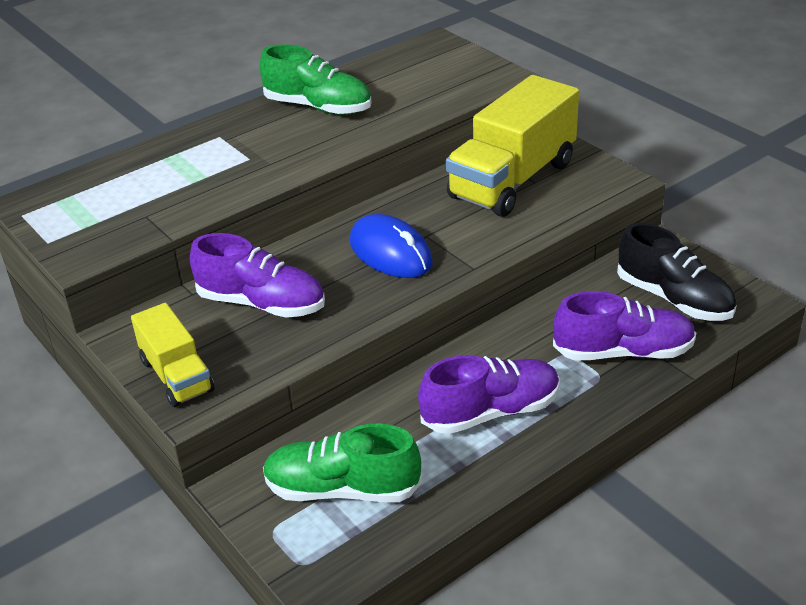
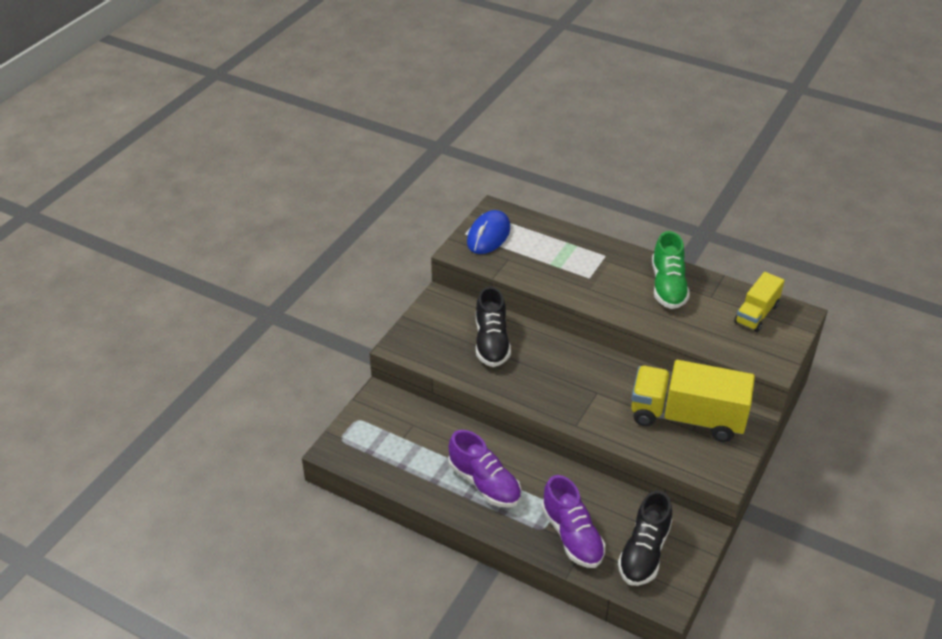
camera: 65 degrees right, 5 degrees up
yellow truck [131,303,215,407] -> yellow truck moved to [734,272,785,332]
purple shoe [190,233,325,318] -> black shoe [476,286,511,367]
green shoe [263,423,422,502] -> none
blue mouse [350,214,433,278] -> blue mouse moved to [467,210,510,254]

